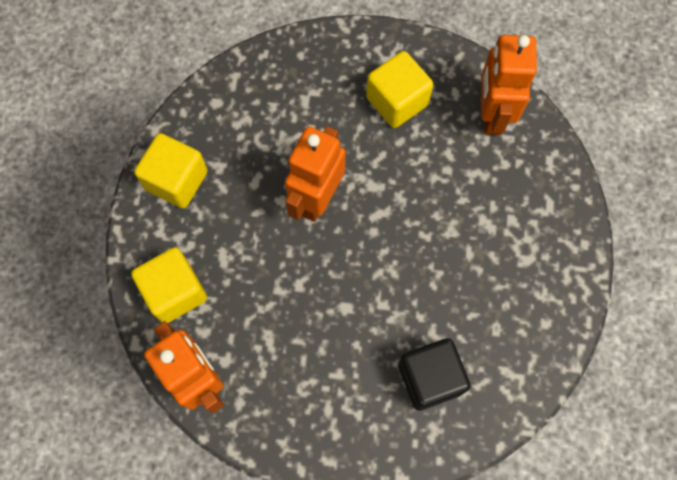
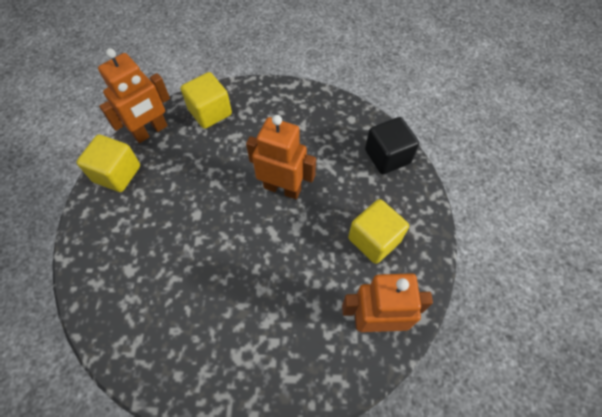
camera: 85 degrees right, 10 degrees down
yellow cube [134,133,208,208] -> yellow cube moved to [77,134,140,192]
black cube [398,338,471,411] -> black cube moved to [365,117,419,174]

